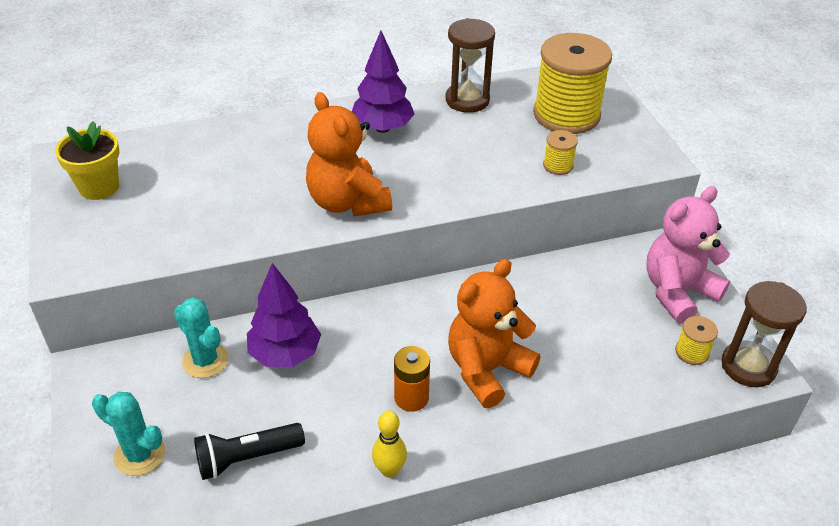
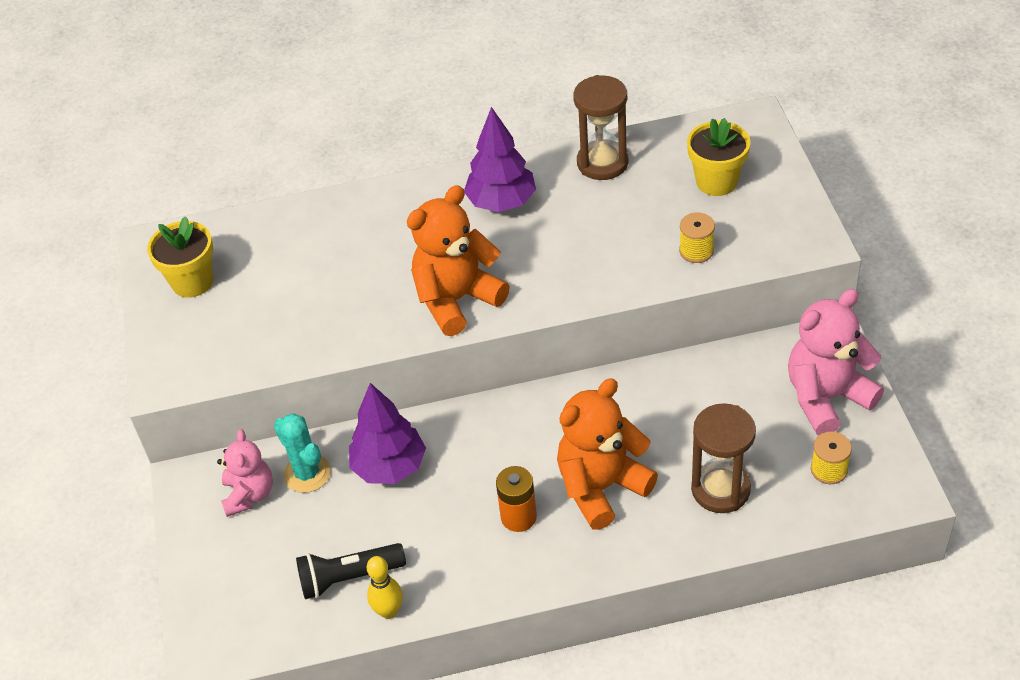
camera: 10 degrees right, 5 degrees up
turquoise cactus [92,392,165,476] -> none
orange teddy bear [306,92,392,217] -> orange teddy bear turned 75 degrees clockwise [407,185,510,336]
yellow bowling pin [372,411,407,478] -> yellow bowling pin moved to [367,556,403,619]
yellow spool [533,33,612,134] -> yellow flower pot [687,118,750,196]
brown hourglass [721,281,807,387] -> brown hourglass moved to [691,403,756,513]
none -> pink teddy bear [217,429,273,517]

